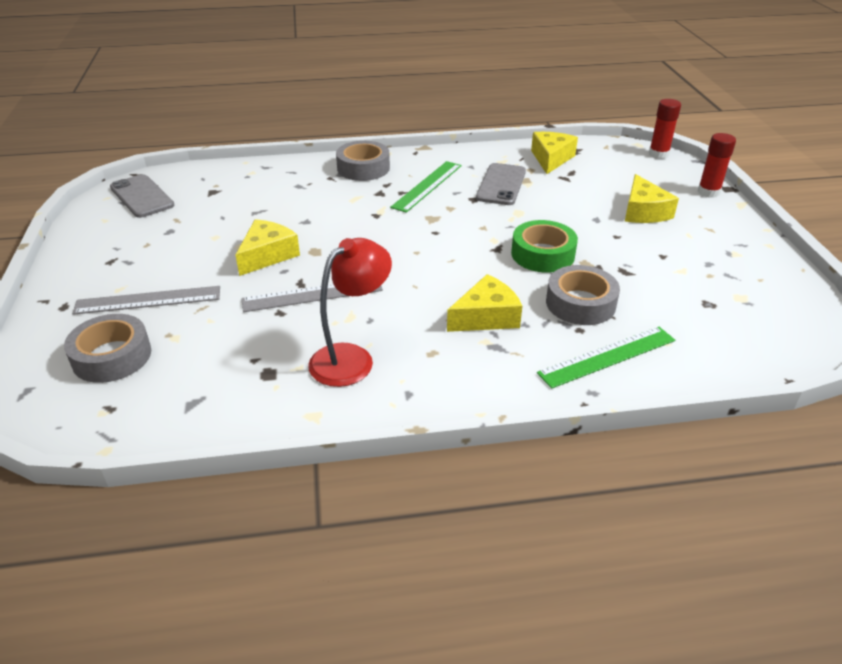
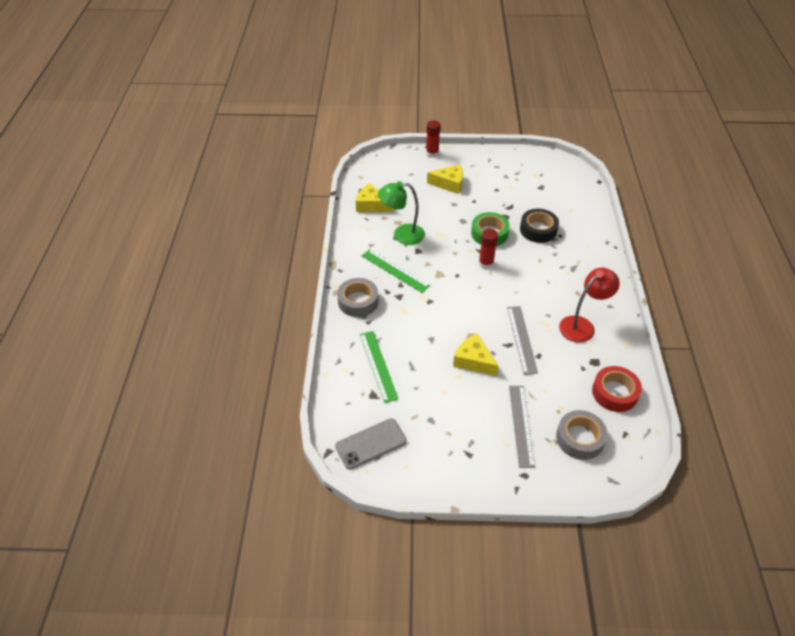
camera: 80 degrees left, 10 degrees up
red lamp [308,238,392,387] -> red lamp turned 90 degrees clockwise [559,268,620,343]
yellow cheese [447,274,522,332] -> none
grey phone [476,163,526,205] -> green lamp [378,181,425,245]
green ruler [537,327,675,389] -> green ruler moved to [360,331,398,403]
grey tape [546,265,620,325] -> black tape [520,209,559,243]
red glue stick [649,99,681,159] -> red glue stick moved to [479,229,498,269]
none -> red tape [592,366,642,412]

